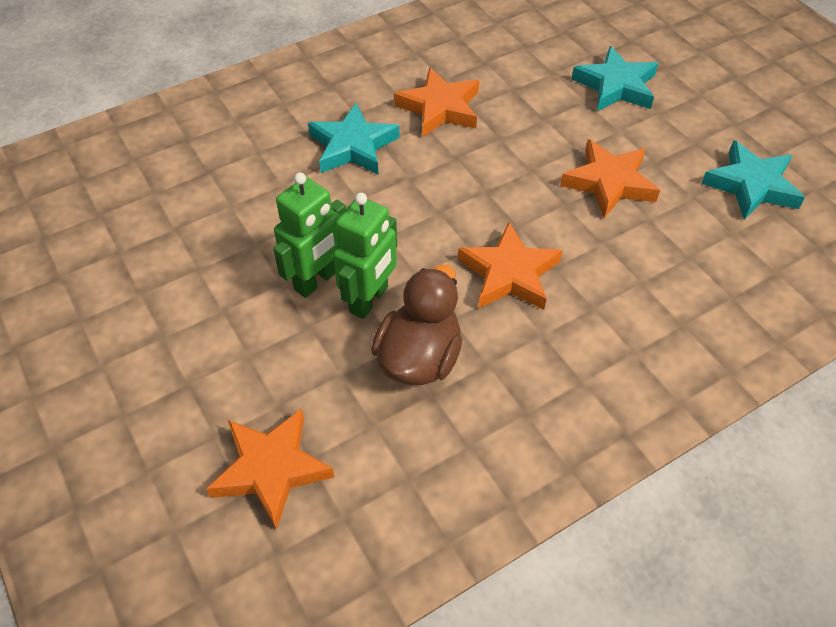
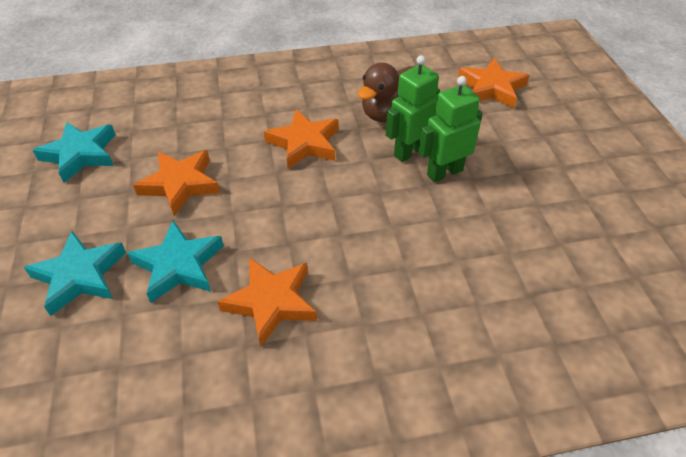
camera: 160 degrees left, 5 degrees down
turquoise star [308,103,400,175] -> turquoise star moved to [127,221,224,303]

